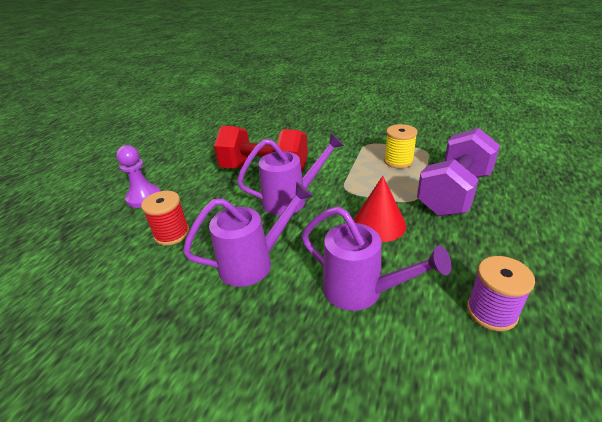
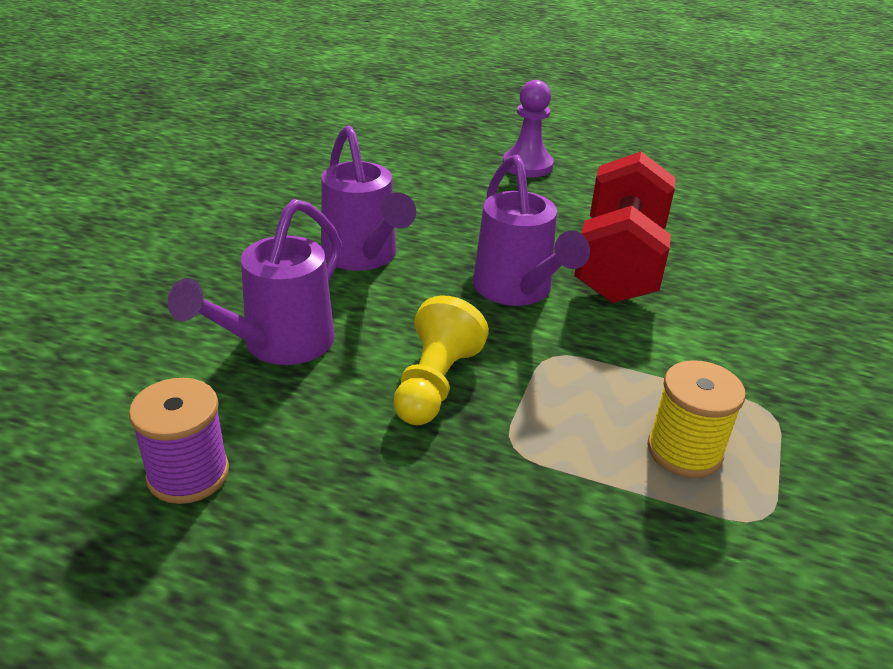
camera: 85 degrees right, 0 degrees up
red spool [141,191,190,246] -> none
red cone [353,176,406,242] -> yellow pawn [393,295,489,425]
purple dumbbell [417,128,500,216] -> none

